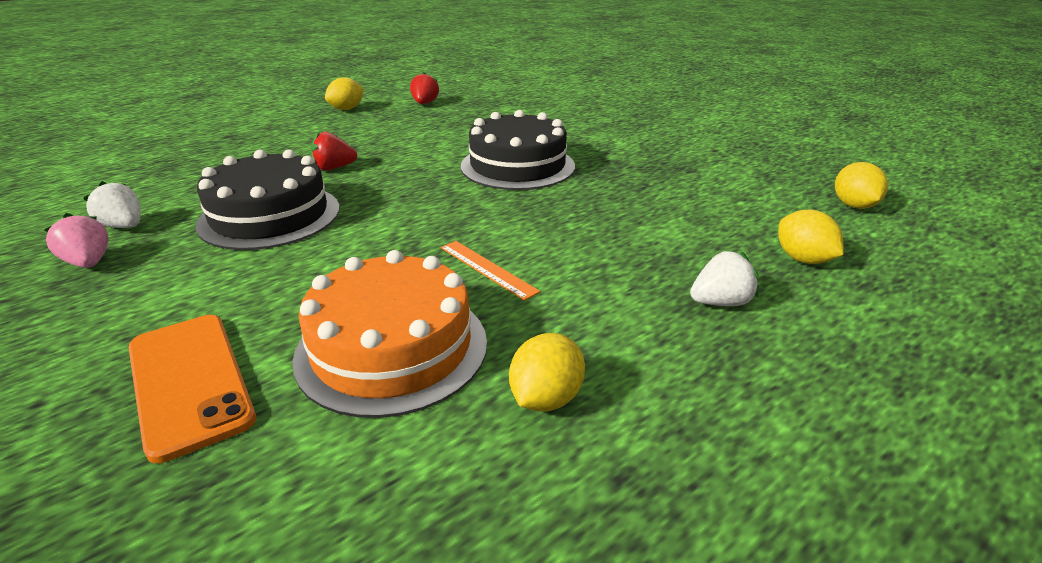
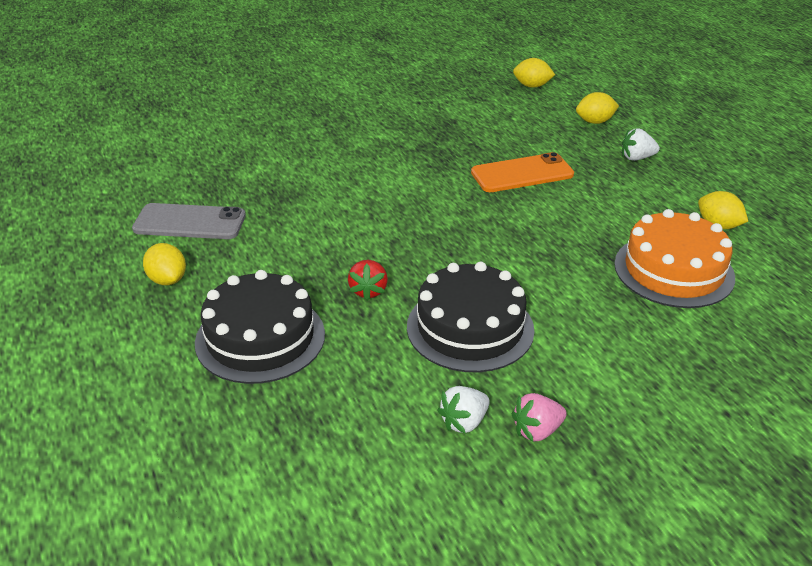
camera: 75 degrees left, 5 degrees up
orange phone [129,315,256,463] -> orange phone moved to [471,152,574,192]
red strawberry [410,72,439,104] -> grey phone [132,203,246,239]
orange ruler [441,241,540,301] -> none
black cake [461,110,575,190] -> black cake moved to [195,270,325,384]
white strawberry [690,251,759,306] -> white strawberry turned 90 degrees counterclockwise [622,128,660,161]

